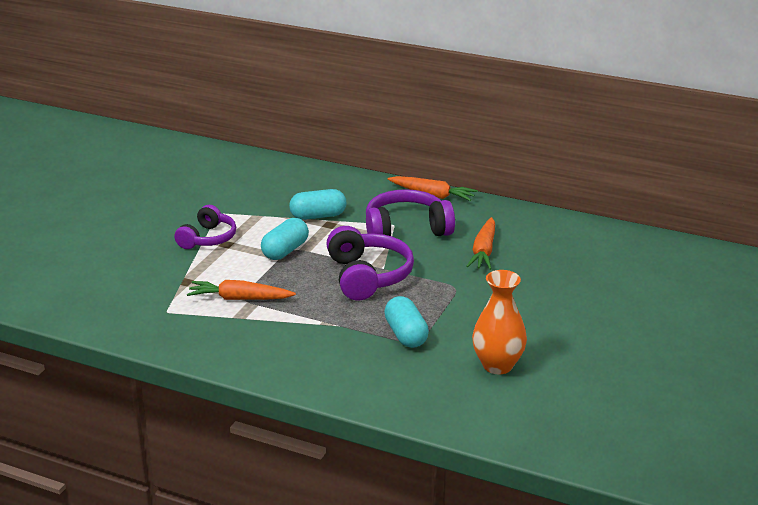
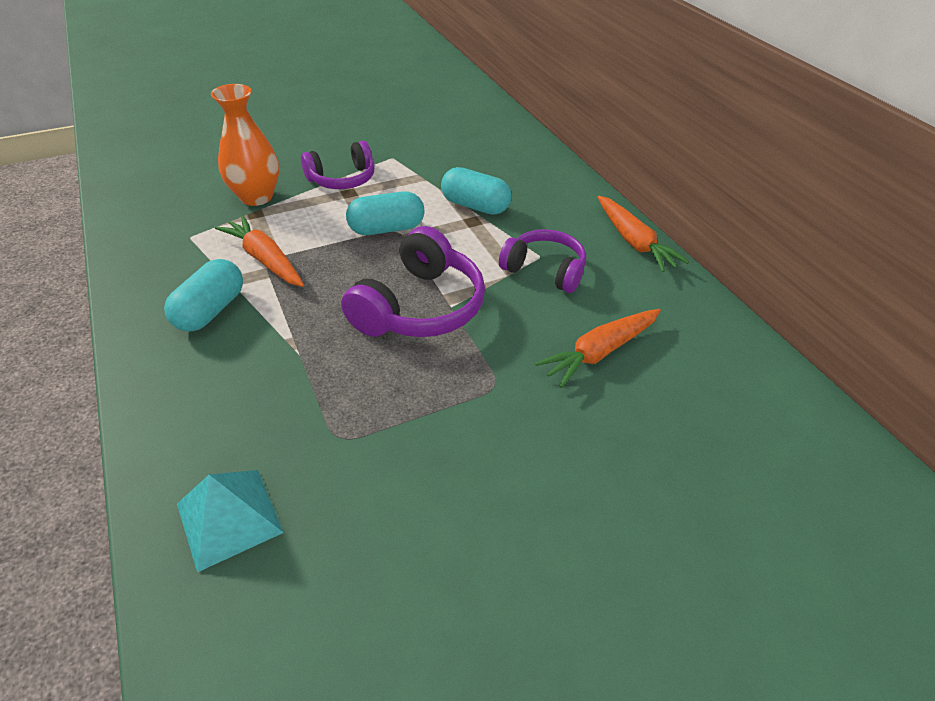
camera: 40 degrees right, 15 degrees up
purple headphones [366,189,455,236] -> purple headphones [499,229,586,293], size x0.67
turquoise capsule [384,296,429,348] -> turquoise capsule moved to [164,259,243,332]
orange vase [472,270,527,374] -> orange vase moved to [211,84,279,206]
none -> turquoise pyramid [177,470,284,572]

